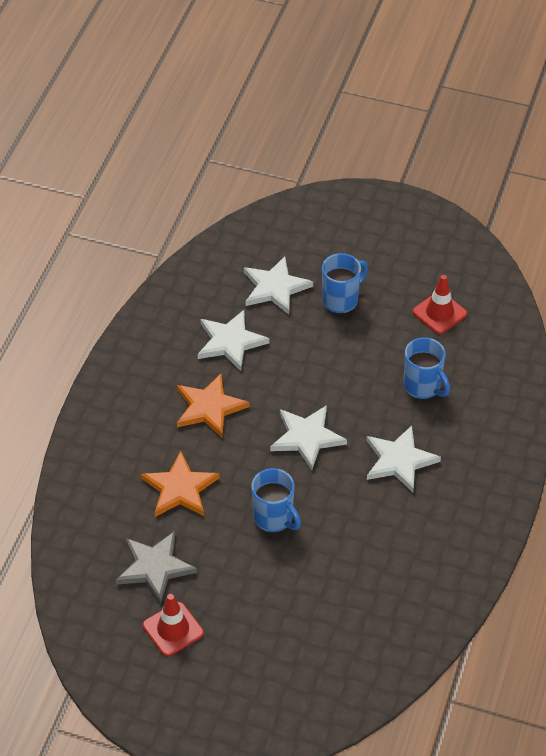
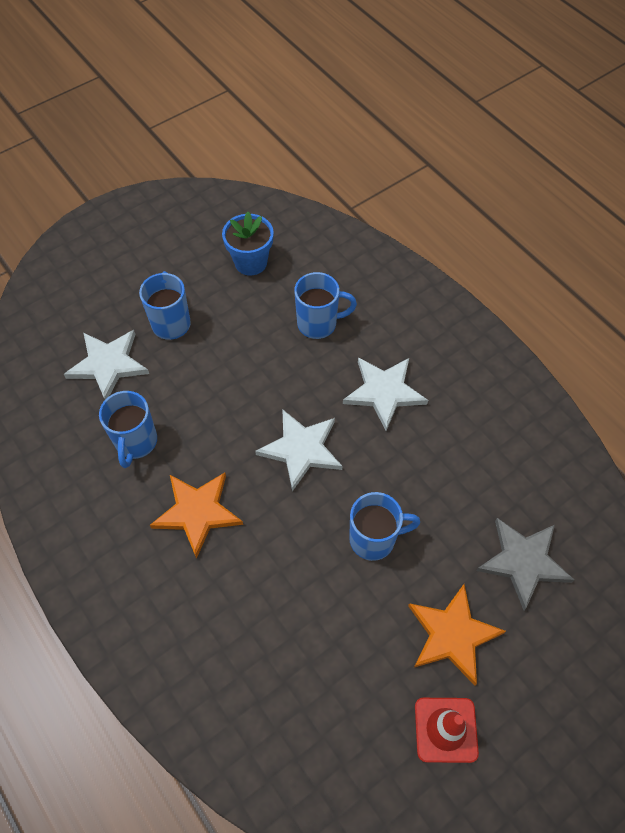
camera: 55 degrees left, 10 degrees up
grey star [116,531,197,604] -> grey star moved to [476,518,574,610]
orange star [141,451,220,517] -> orange star moved to [408,584,506,685]
white star [198,310,269,371] -> blue mug [99,391,157,468]
red traffic cone [413,275,467,334] -> blue flower pot [222,212,274,276]

